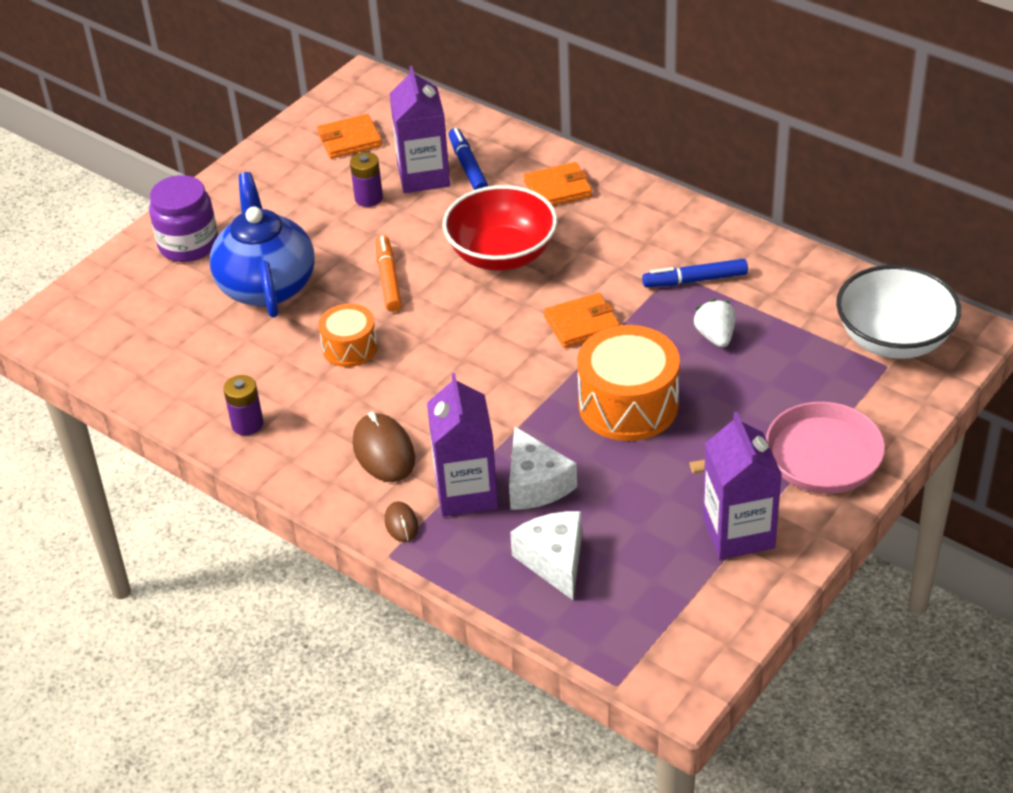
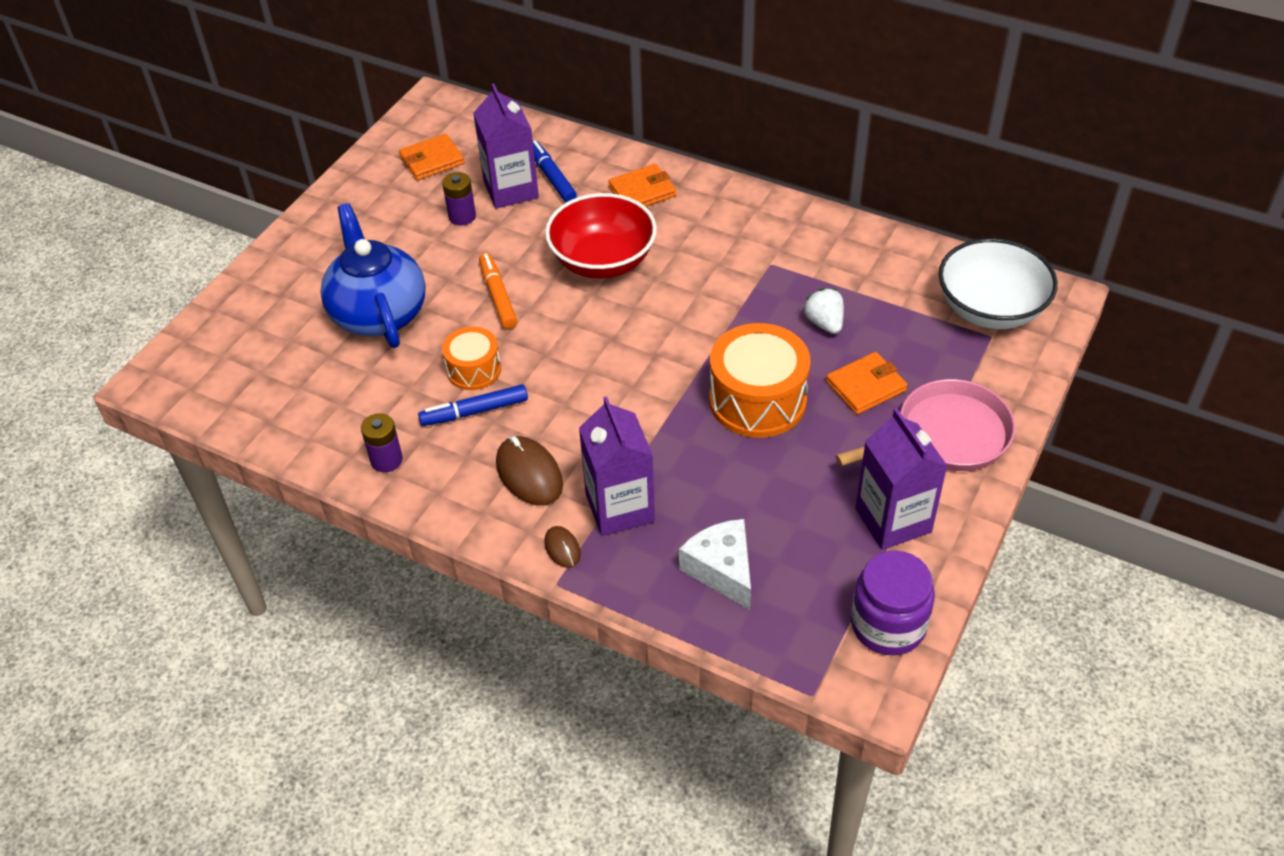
camera: 10 degrees left, 5 degrees up
purple jar [149,175,218,262] -> purple jar moved to [851,551,935,655]
white cheese [509,426,577,510] -> none
orange wallet [544,293,620,348] -> orange wallet moved to [826,352,908,414]
blue marker [642,259,748,287] -> blue marker moved to [418,384,528,426]

